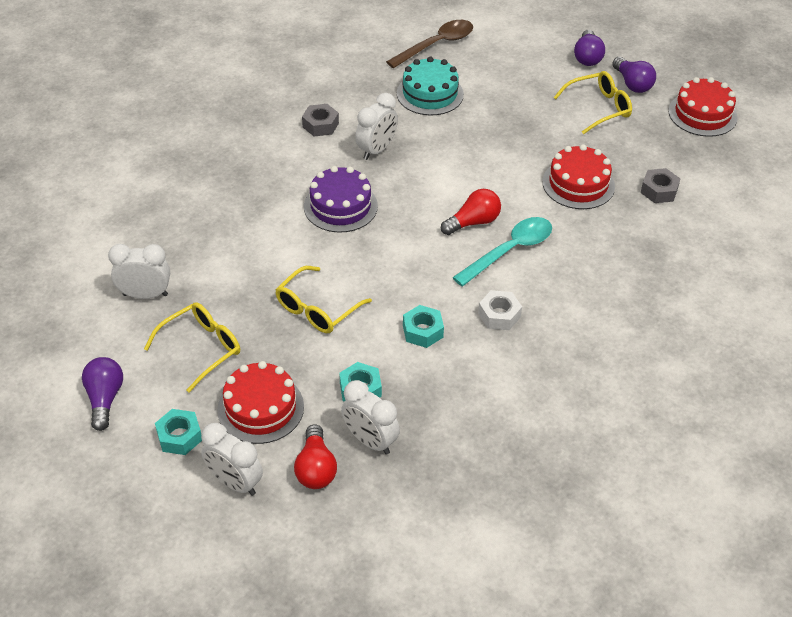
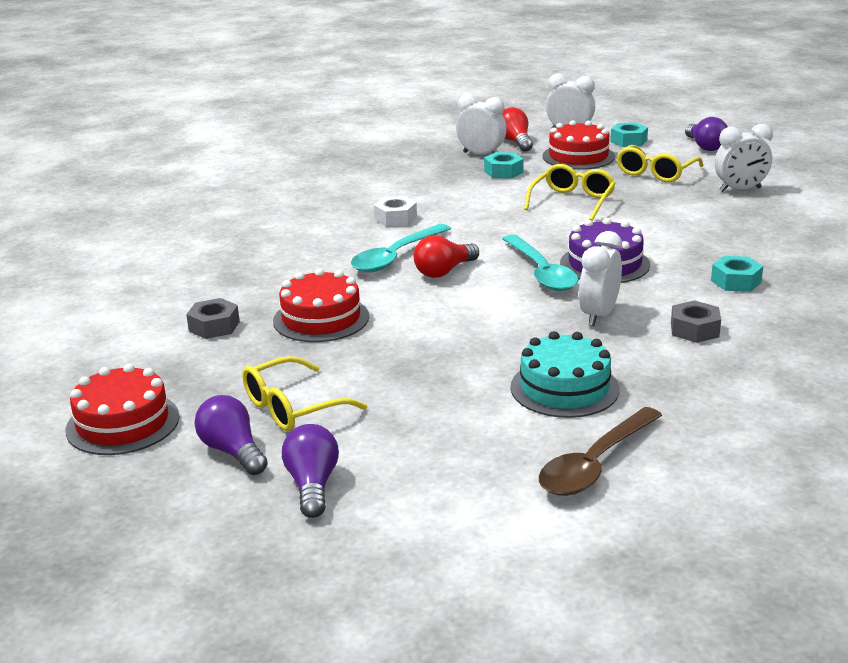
camera: 170 degrees right, 20 degrees down
turquoise nut [403,305,444,348] -> turquoise nut moved to [711,256,763,292]
none -> turquoise spoon [502,234,578,291]

